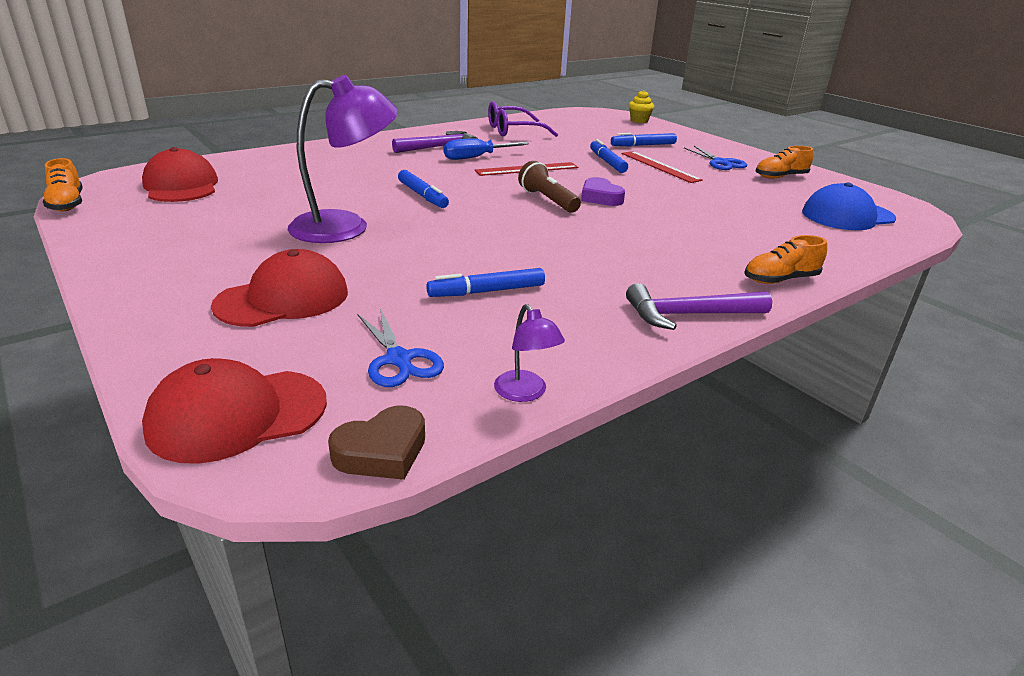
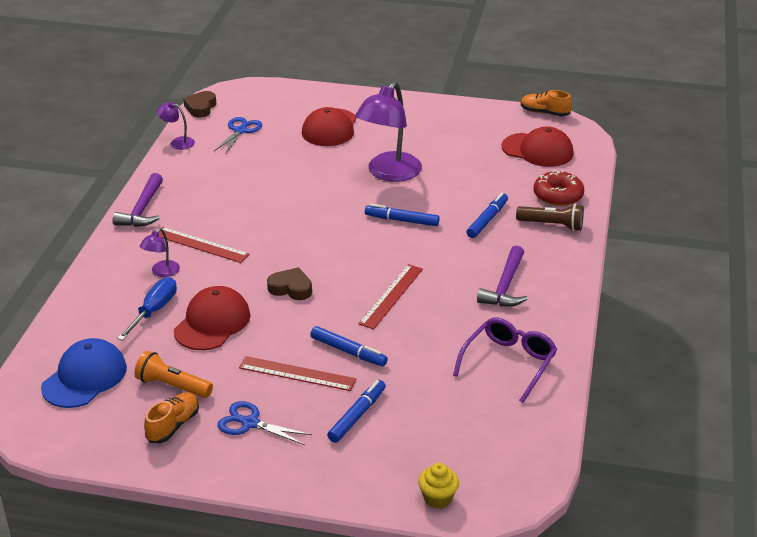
camera: 140 degrees right, 5 degrees up
red cap [142,358,327,464] -> red cap moved to [174,286,251,350]
blue scissors [358,309,444,387] -> blue scissors turned 90 degrees clockwise [214,117,262,154]
blue marker [426,268,545,297] -> blue marker moved to [467,193,508,238]
blue screwdriver [444,139,529,160] -> blue screwdriver moved to [117,277,177,341]
brown flashlight [518,161,581,213] -> brown flashlight moved to [516,204,584,231]
purple heart [581,177,625,206] -> brown heart [267,267,312,300]
purple hammer [626,283,772,330] -> purple hammer turned 150 degrees clockwise [112,173,163,227]
orange shoe [744,235,827,284] -> none
none -> orange flashlight [134,351,213,398]
none -> purple lamp [140,228,180,277]
none -> red ruler [159,227,249,263]
none -> red donut [534,170,584,206]

